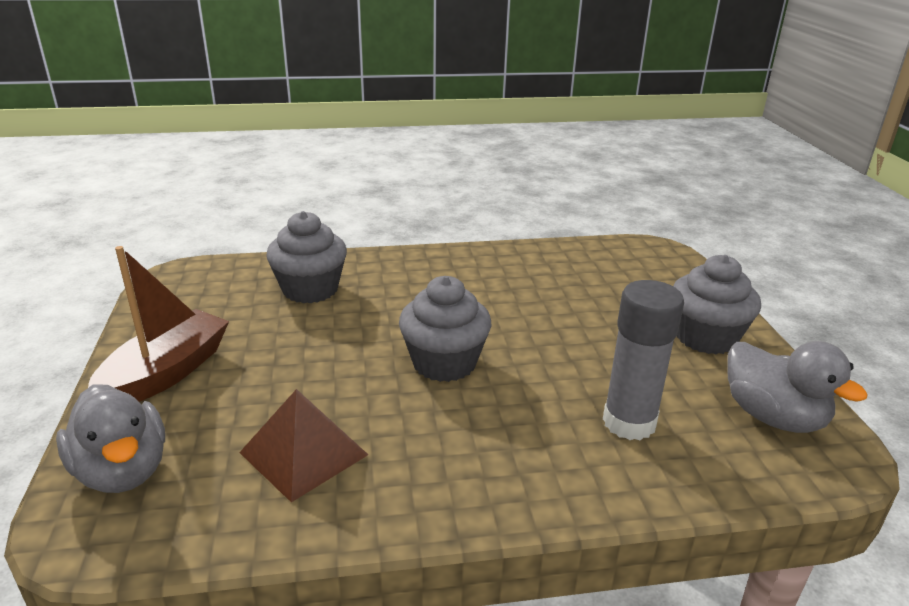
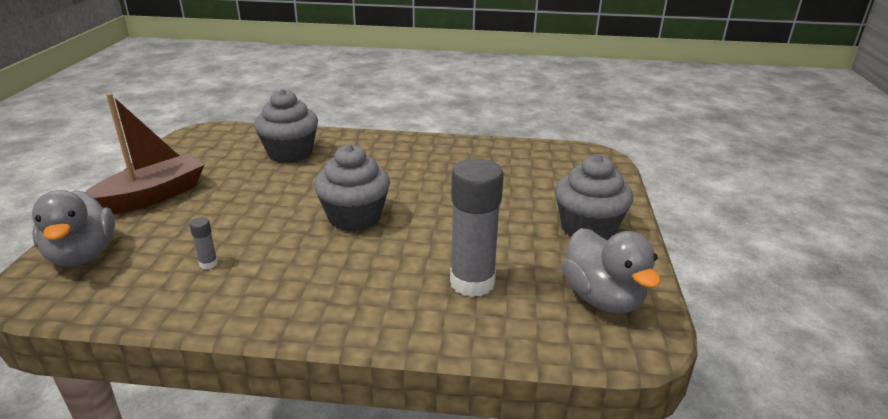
camera: 15 degrees right, 0 degrees up
brown pyramid [239,389,368,502] -> grey glue stick [189,217,218,269]

